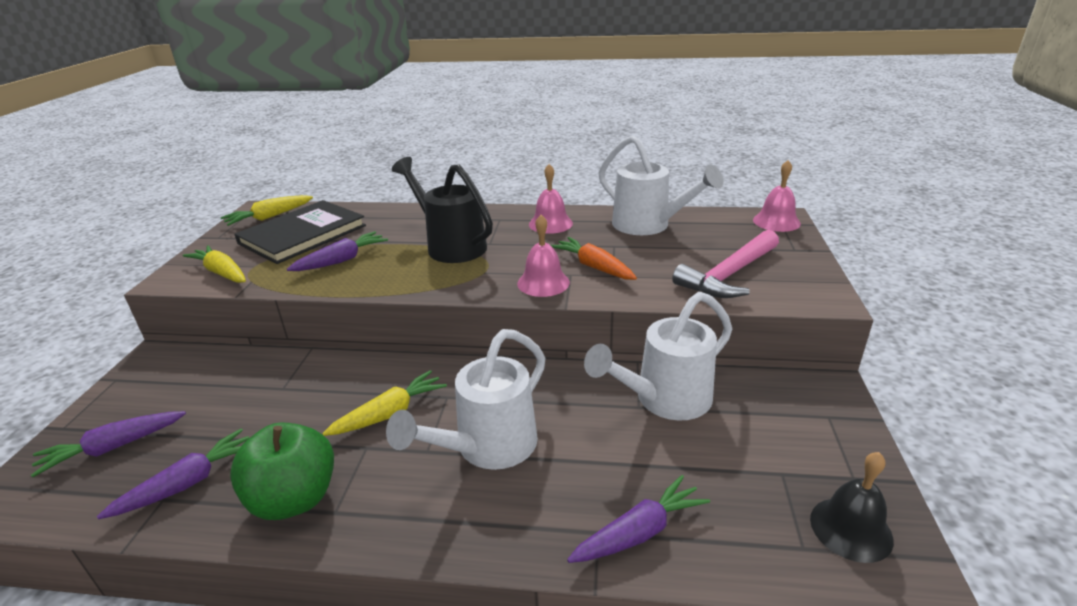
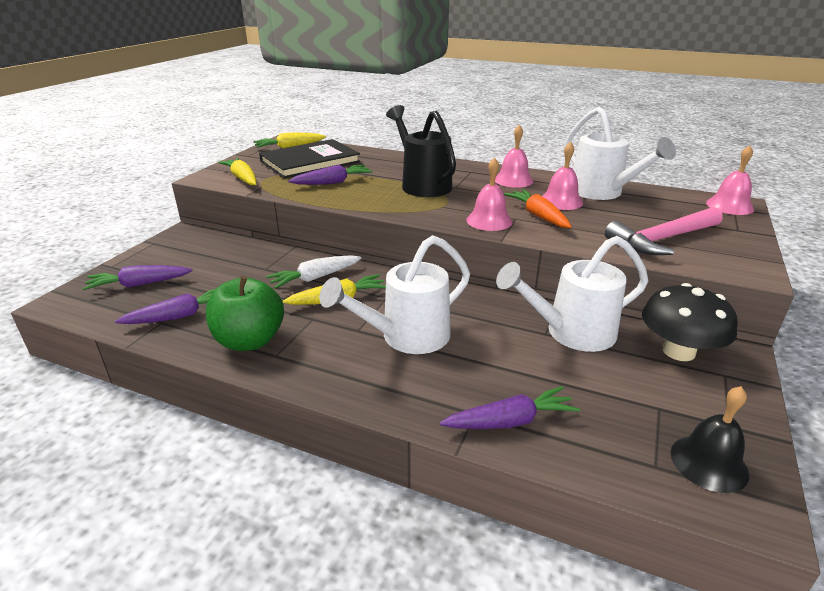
camera: 15 degrees right, 0 degrees up
none -> white carrot [266,255,362,289]
none -> pink bell [542,141,583,210]
none -> black mushroom [642,283,738,361]

